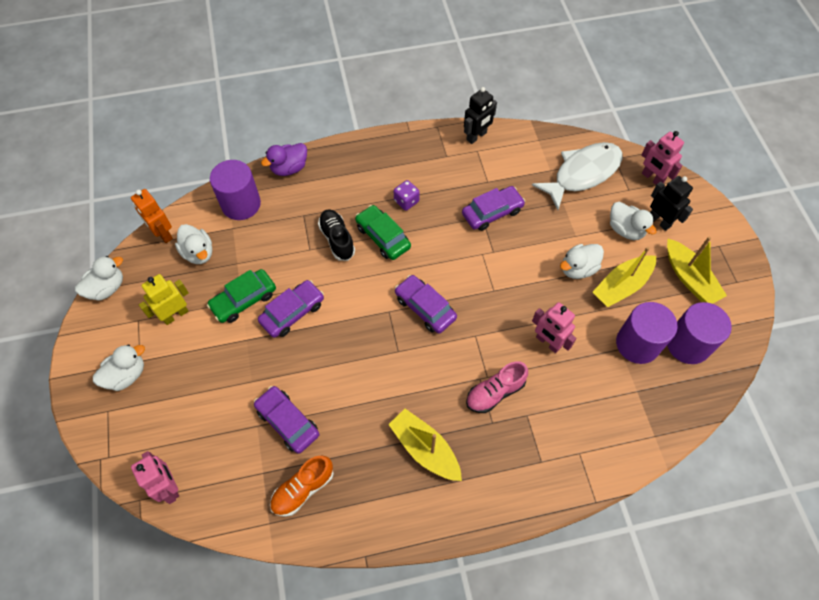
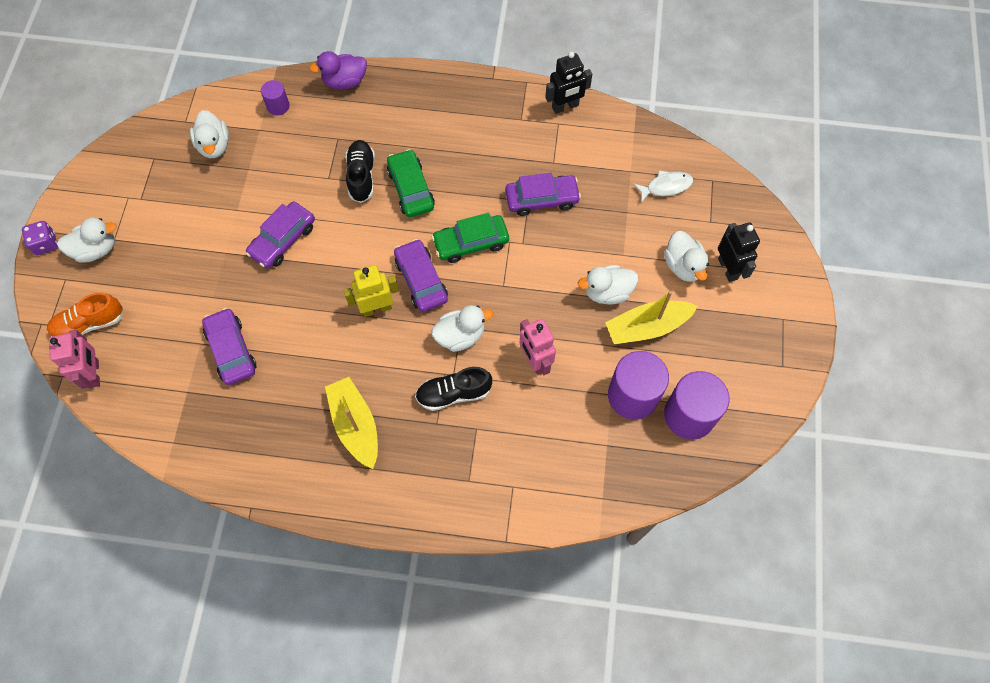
camera: 20 degrees right, 5 degrees up
white duck [75,256,123,301] -> white duck moved to [432,305,493,352]
orange robot [131,189,173,243] -> none
yellow robot [139,274,189,325] -> yellow robot moved to [344,265,399,317]
green car [207,269,276,323] -> green car moved to [432,213,509,263]
purple cylinder [210,160,261,220] -> purple cylinder [261,80,290,116], size x0.51
purple car [258,280,324,338] -> purple car turned 150 degrees clockwise [246,201,315,269]
orange shoe [270,456,334,517] -> orange shoe moved to [47,293,124,337]
purple dice [394,180,420,211] -> purple dice moved to [22,221,58,255]
pink shoe [466,361,528,413] -> black shoe [415,367,492,411]
white fish [532,142,623,210] -> white fish [633,171,693,203], size x0.49
pink robot [641,131,684,185] -> none
yellow boat [667,237,727,304] -> none

